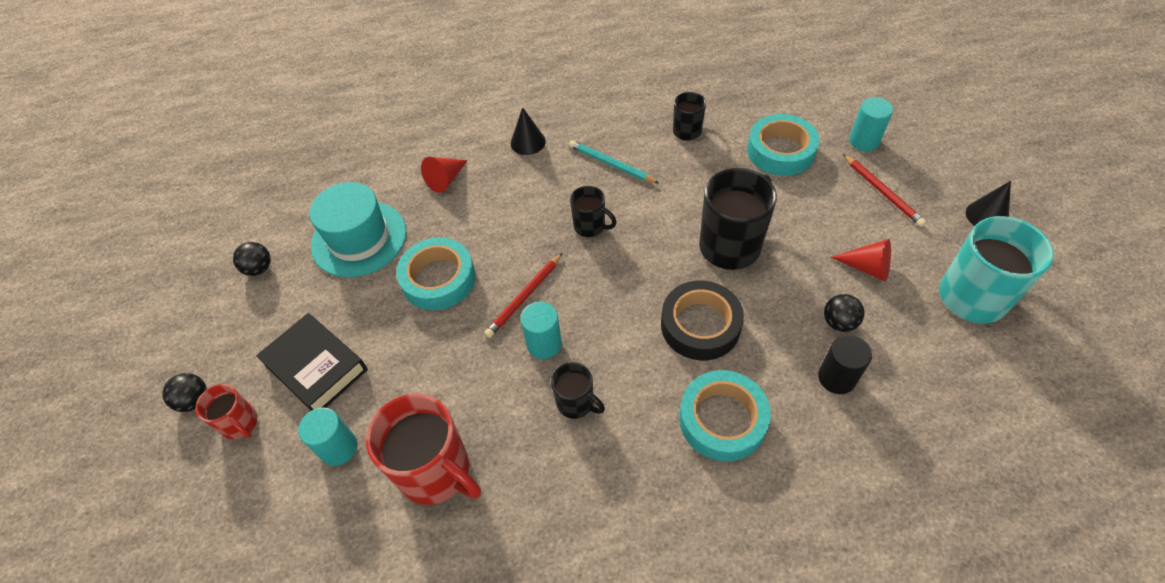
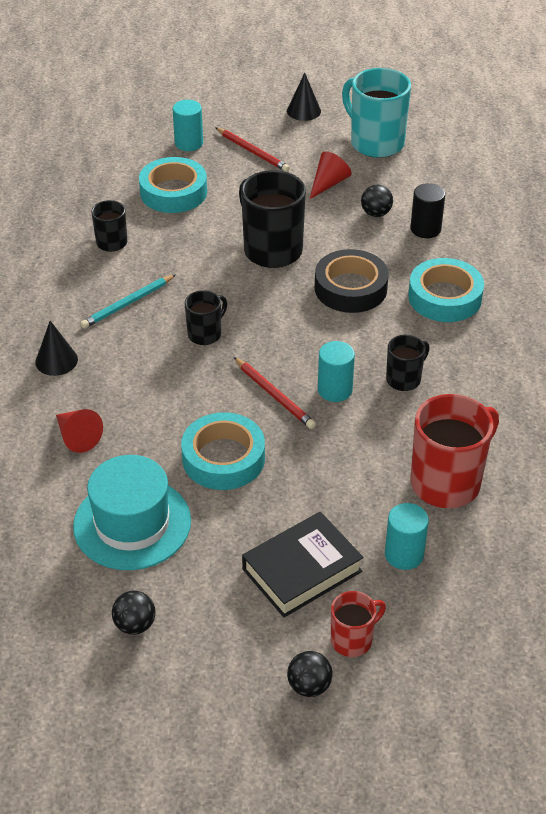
camera: 80 degrees left, 10 degrees down
red pencil [843,154,926,227] -> red pencil turned 60 degrees clockwise [215,127,290,172]

